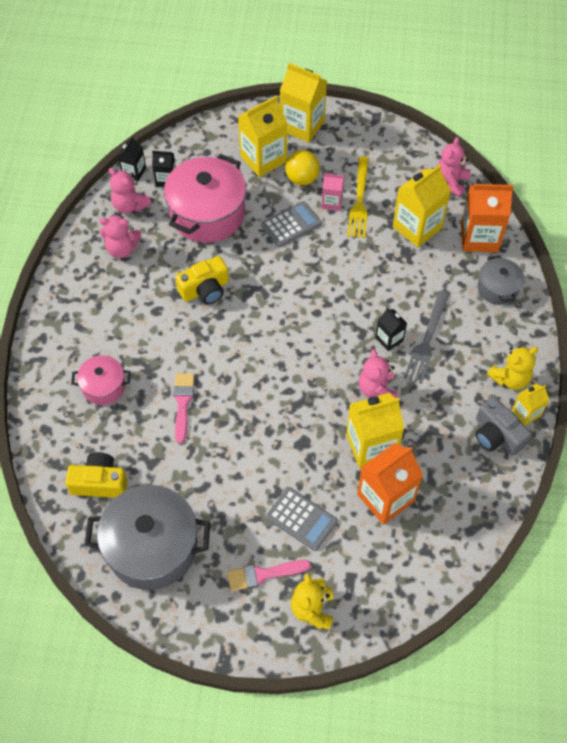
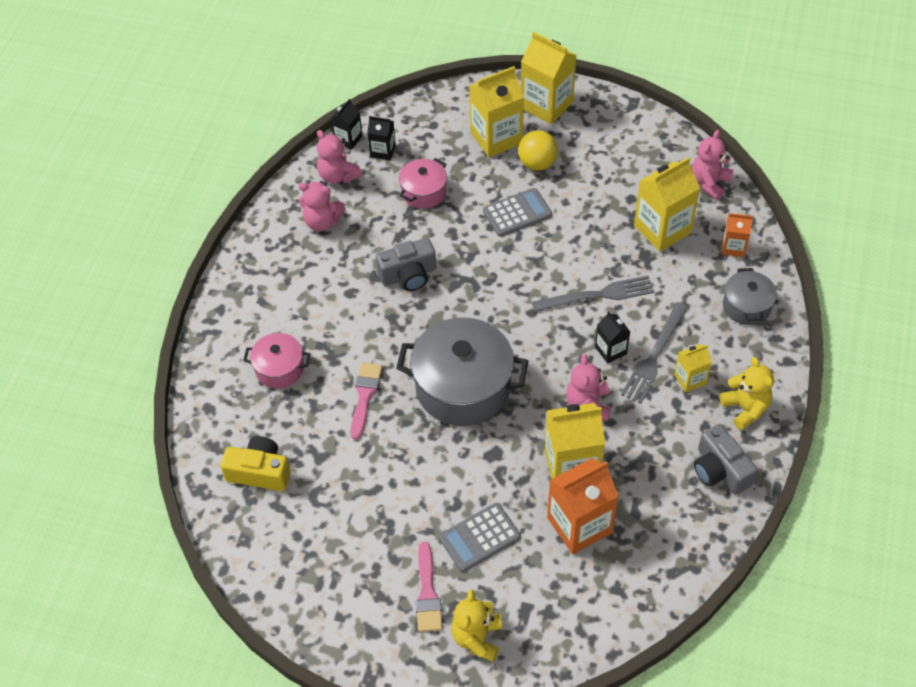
camera: 10 degrees right, 5 degrees down
grey pot [84,485,211,590] -> grey pot moved to [396,317,528,426]
pink pot [164,154,246,243] -> pink pot [399,158,447,209], size x0.52
yellow camera [175,256,229,304] -> grey camera [376,238,436,291]
pink brush [227,560,311,591] -> pink brush turned 90 degrees counterclockwise [416,542,442,632]
grey calculator [266,487,338,551] -> grey calculator turned 105 degrees clockwise [439,503,521,572]
pink carton [322,173,344,211] -> none
yellow fork [348,157,369,238] -> none
orange carton [461,184,514,252] -> orange carton [722,213,753,257], size x0.54
yellow teddy bear [487,346,538,390] -> yellow teddy bear turned 90 degrees counterclockwise [720,357,774,430]
yellow carton [512,384,549,426] -> yellow carton moved to [674,344,712,392]
none -> grey fork [532,276,655,312]

